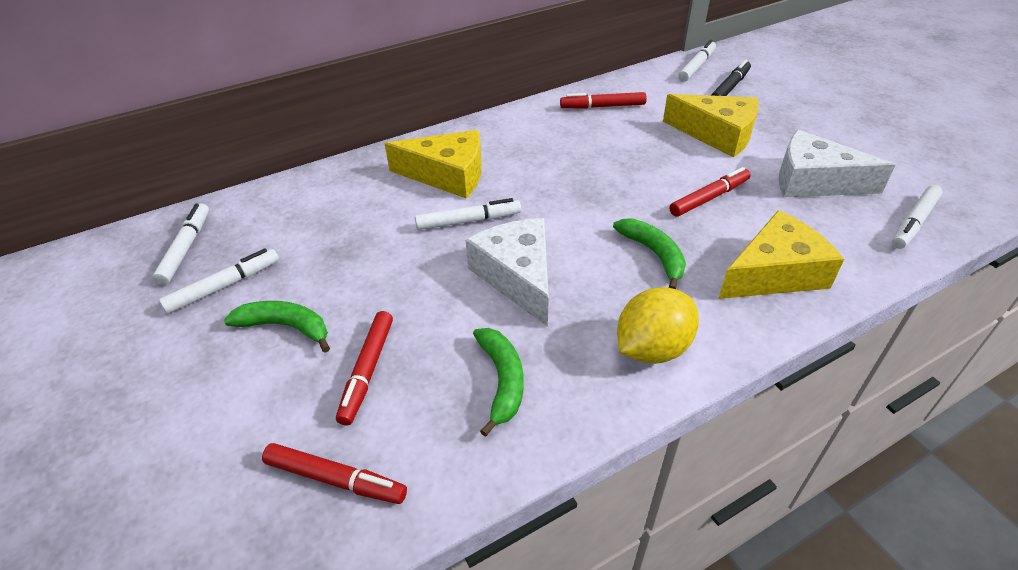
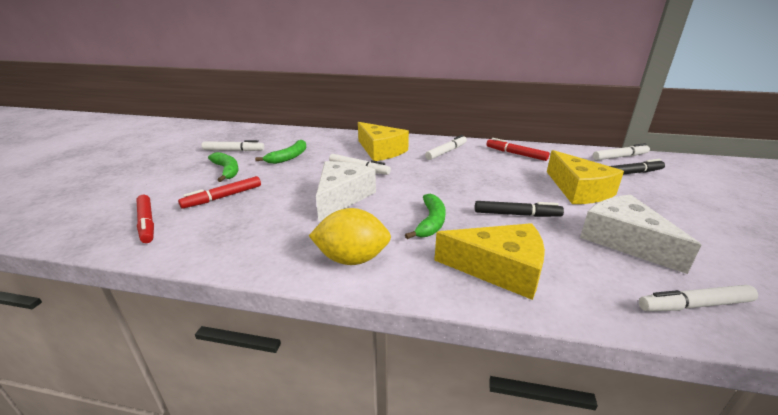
camera: 40 degrees right, 15 degrees down
white marker [153,203,209,285] -> white marker moved to [425,135,467,160]
green banana [473,328,524,437] -> green banana moved to [255,140,307,164]
red marker [669,167,751,217] -> black marker [475,201,564,217]

